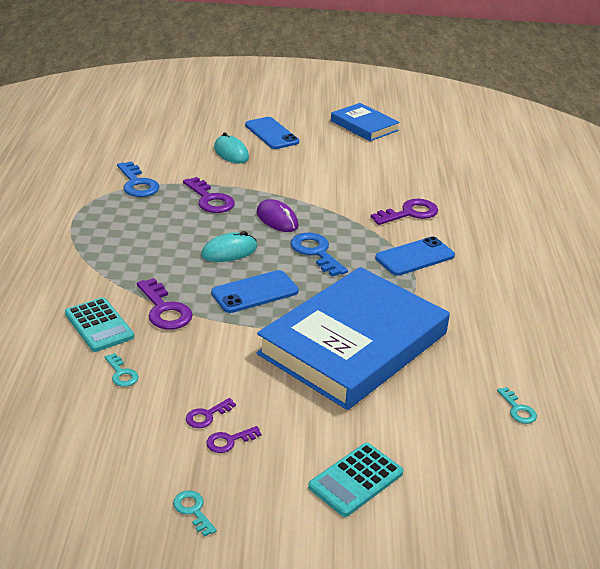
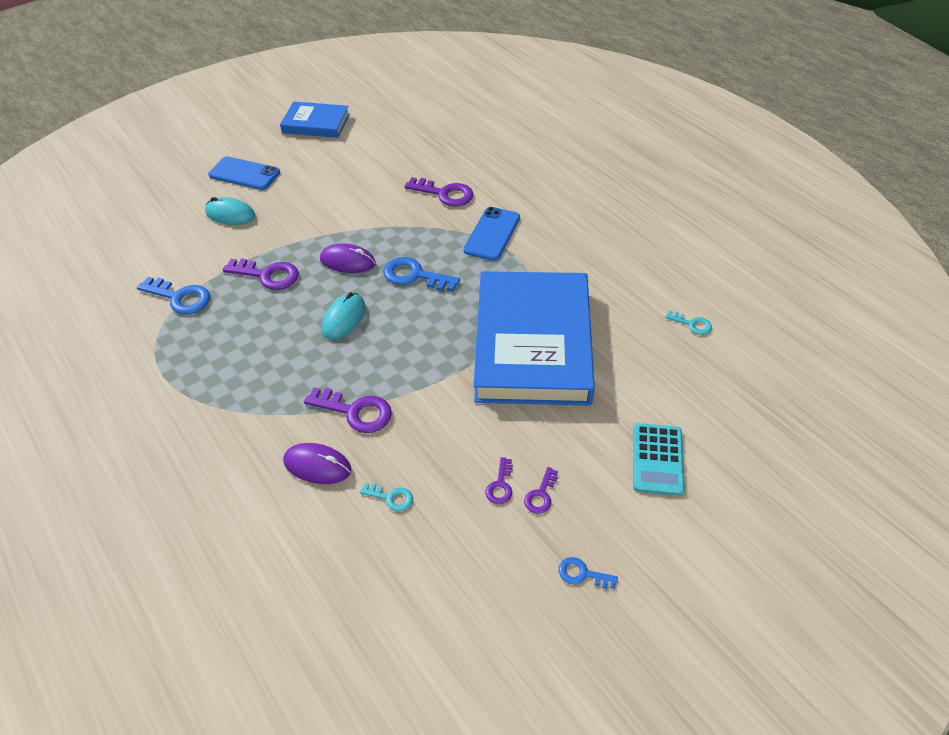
camera: 35 degrees left, 15 degrees up
turquoise calculator [65,297,134,352] -> purple mouse [283,443,351,484]
turquoise key [173,490,217,537] -> blue key [559,557,618,589]
blue phone [211,270,299,313] -> none
purple key [371,199,438,225] -> purple key turned 90 degrees clockwise [404,177,473,207]

